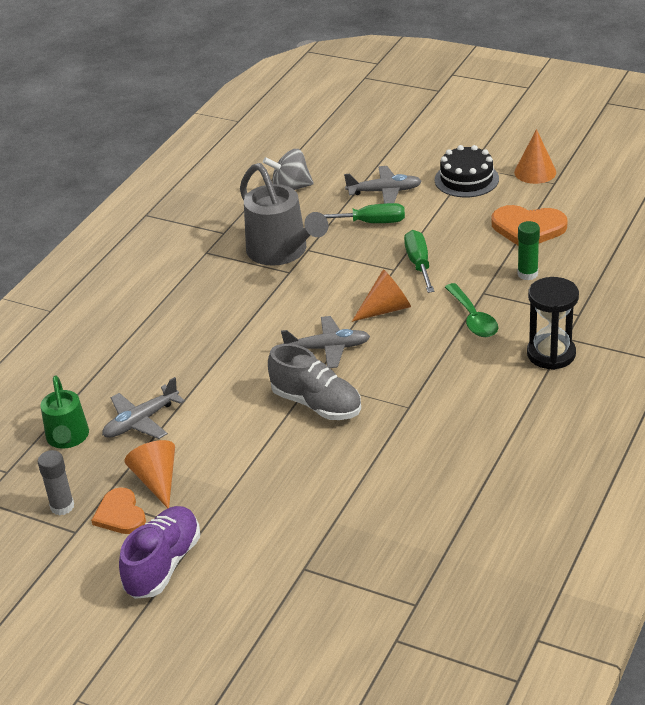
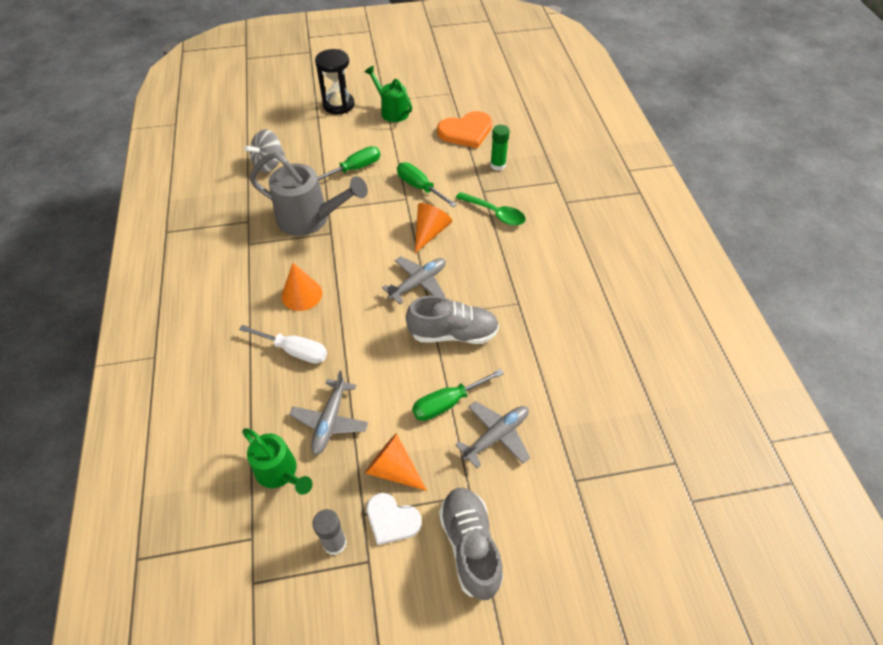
camera: 40 degrees left, 15 degrees up
orange heart [91,488,146,534] -> white heart [366,493,422,545]
purple shoe [119,506,200,599] -> grey shoe [439,488,503,600]
grey plane [344,166,422,204] -> grey plane moved to [455,401,530,468]
black cake [435,145,499,197] -> green watering can [364,66,412,122]
orange cone [514,129,556,184] -> orange cone moved to [281,263,322,311]
black hourglass [527,277,579,370] -> black hourglass moved to [315,49,355,114]
none -> white screwdriver [239,325,327,364]
none -> green screwdriver [412,369,504,421]

